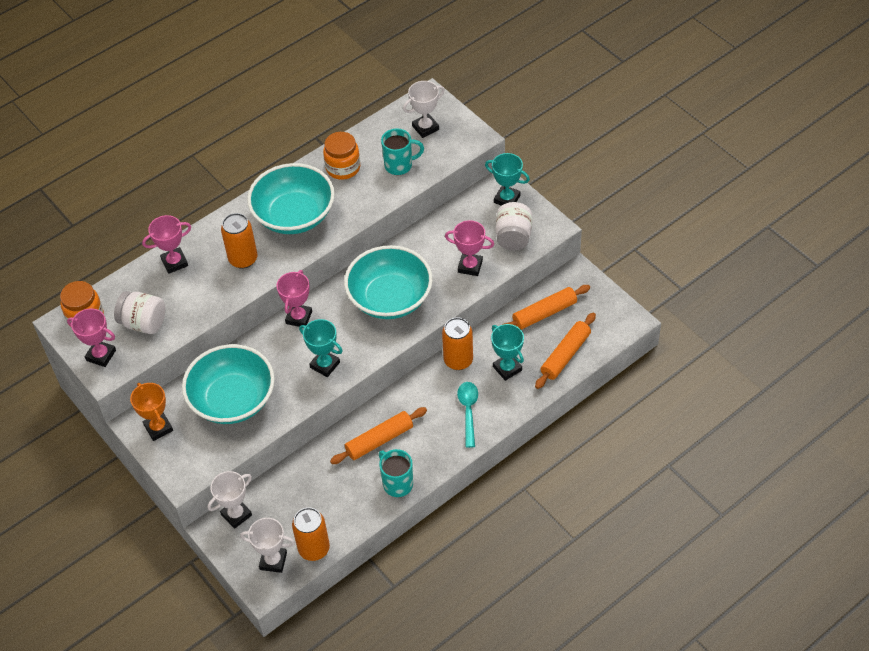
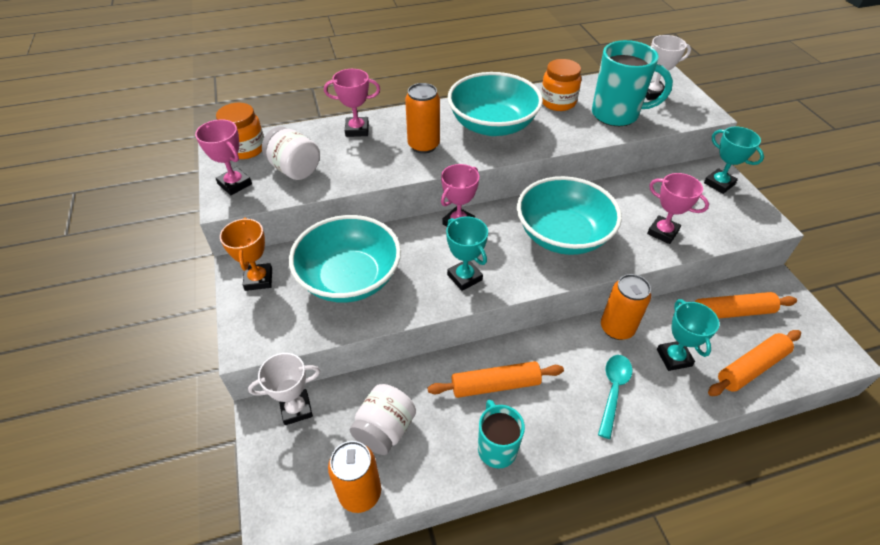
camera: 20 degrees right, 5 degrees down
white trophy [240,518,295,573] -> none
turquoise mug [381,129,424,175] -> turquoise mug [592,40,673,126], size x1.58
white jar [496,202,532,250] -> white jar moved to [350,384,416,455]

